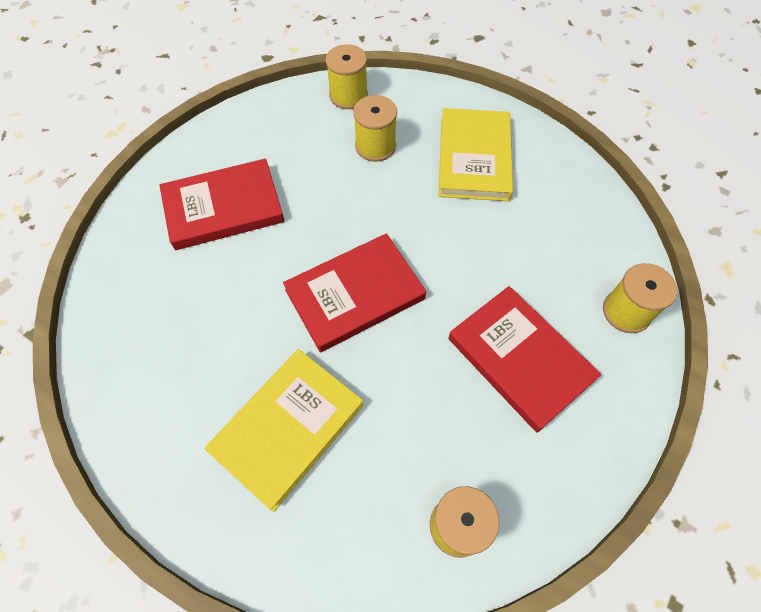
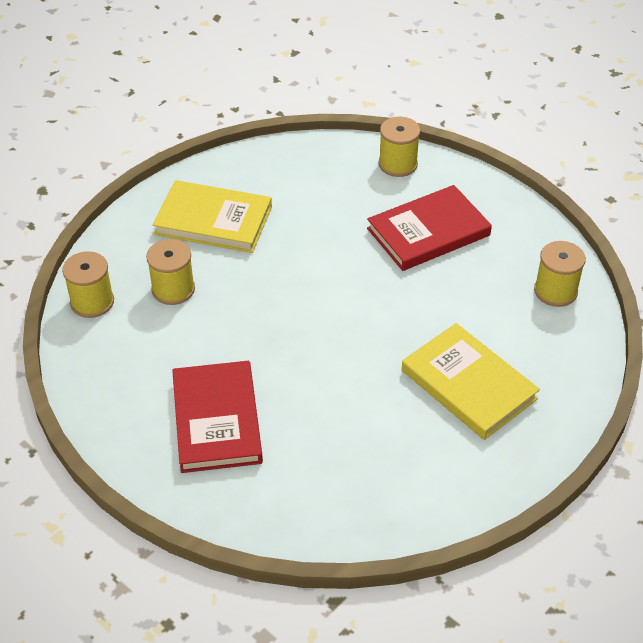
camera: 80 degrees left, 15 degrees down
red book [283,233,426,352] -> none

